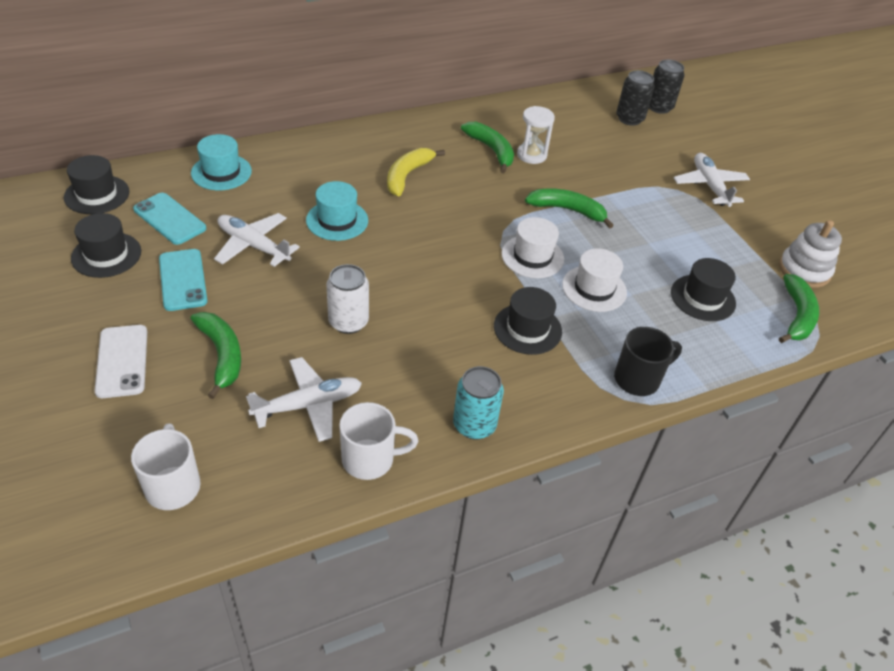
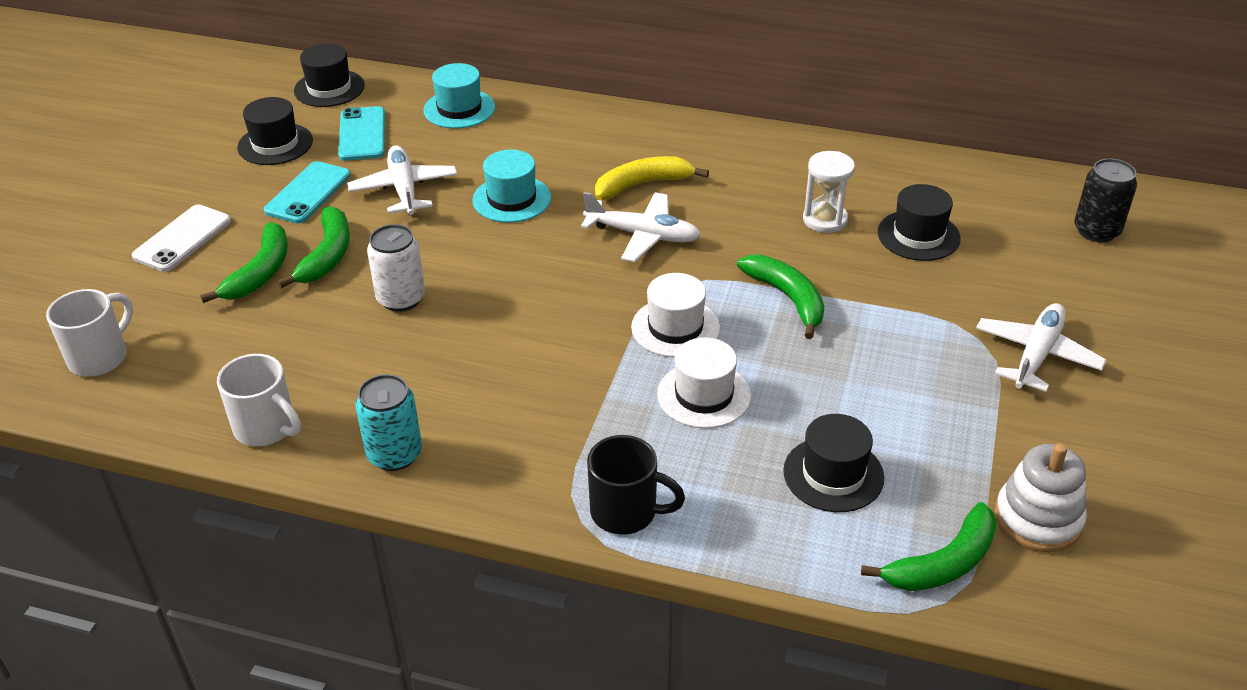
camera: 45 degrees right, 5 degrees down
white plane [246,357,362,442] -> white plane moved to [581,192,701,262]
green banana [461,122,514,173] -> green banana moved to [278,206,350,288]
black hat [494,287,562,355] -> black hat moved to [878,184,961,261]
black can [616,70,655,126] -> none

